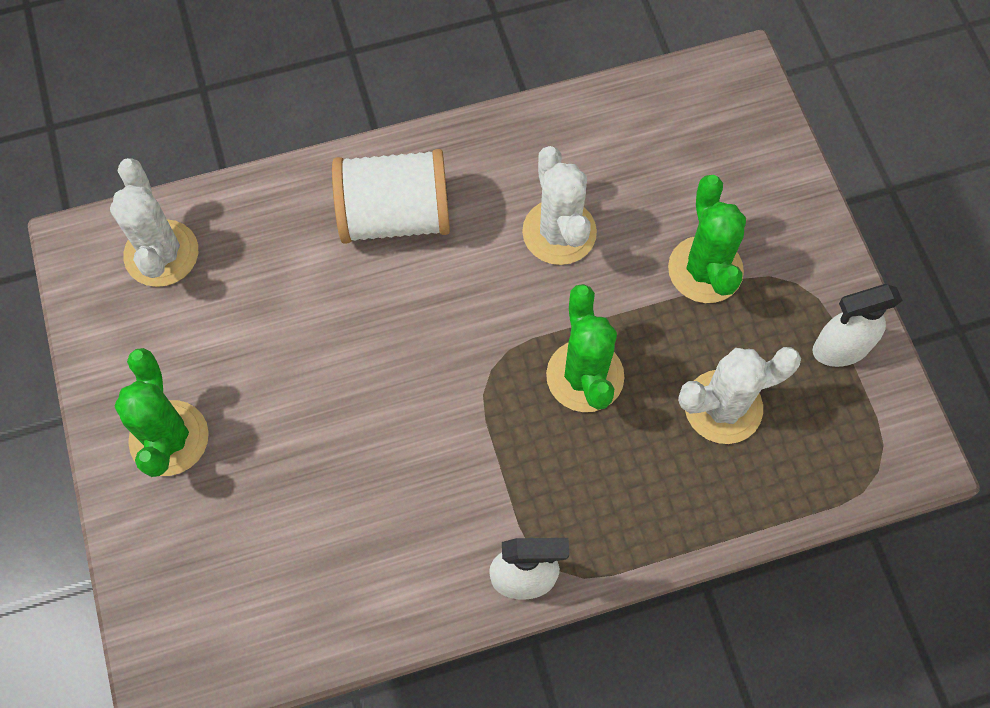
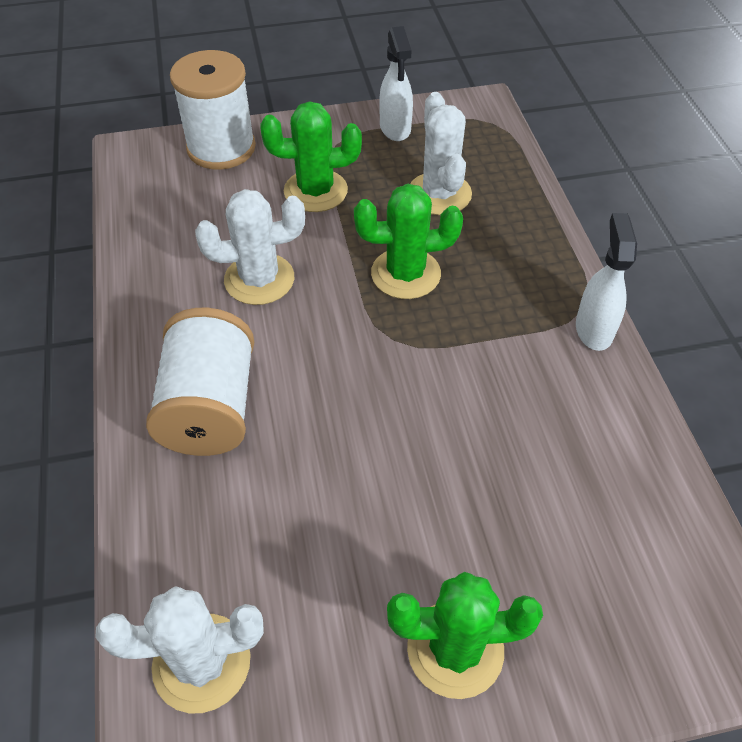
camera: 85 degrees left, 15 degrees down
none -> white spool [170,50,256,170]

